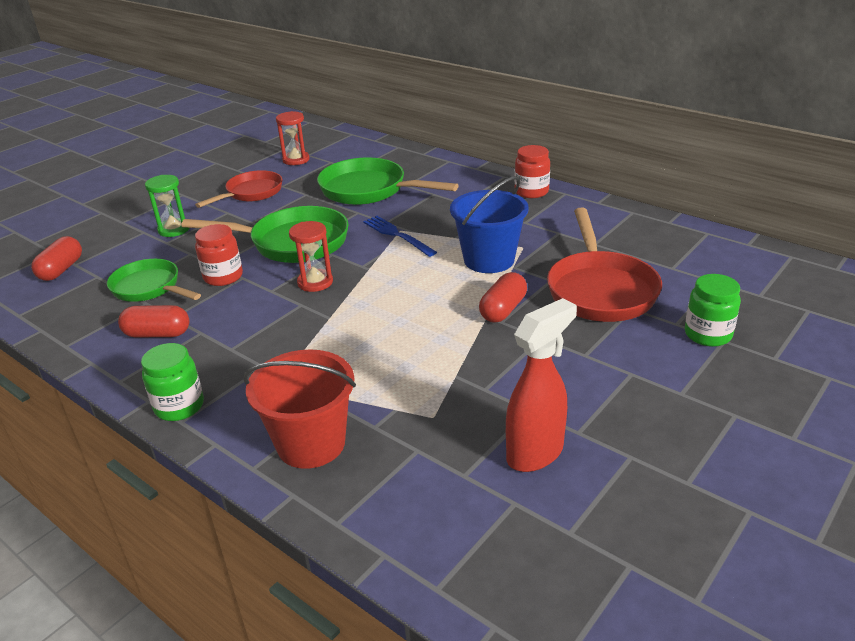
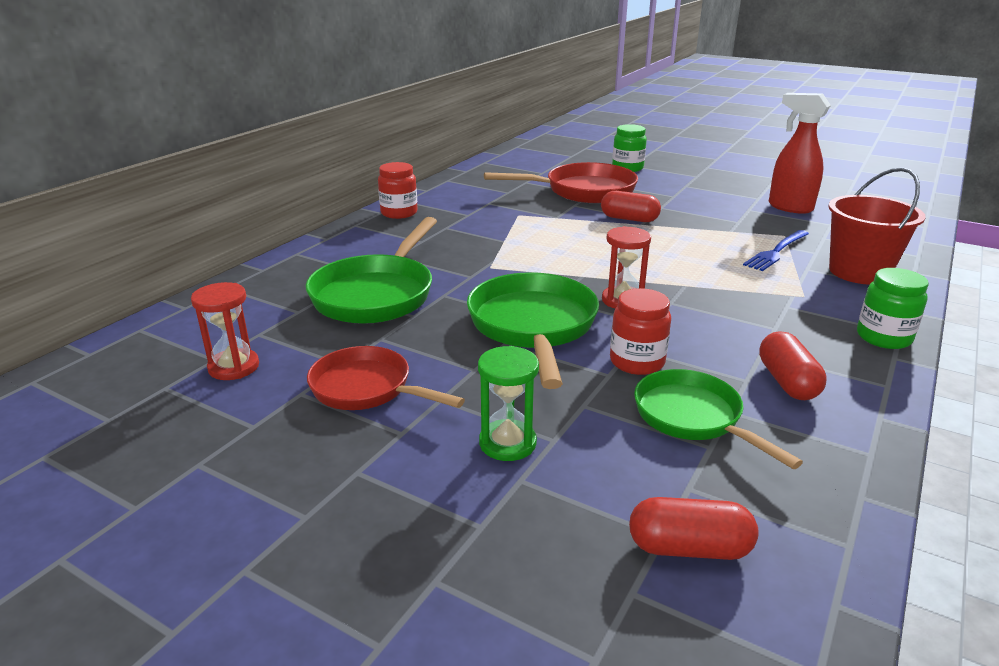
camera: 100 degrees left, 5 degrees down
green pan [107,259,201,302] -> green pan turned 120 degrees clockwise [634,369,803,469]
blue fork [363,216,437,257] -> blue fork moved to [743,230,809,271]
blue bucket [450,176,529,273] -> none

